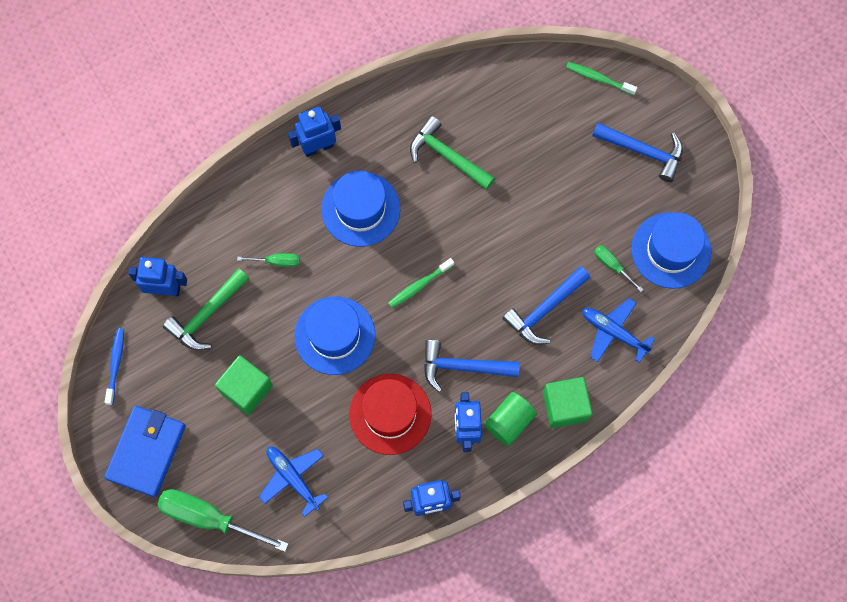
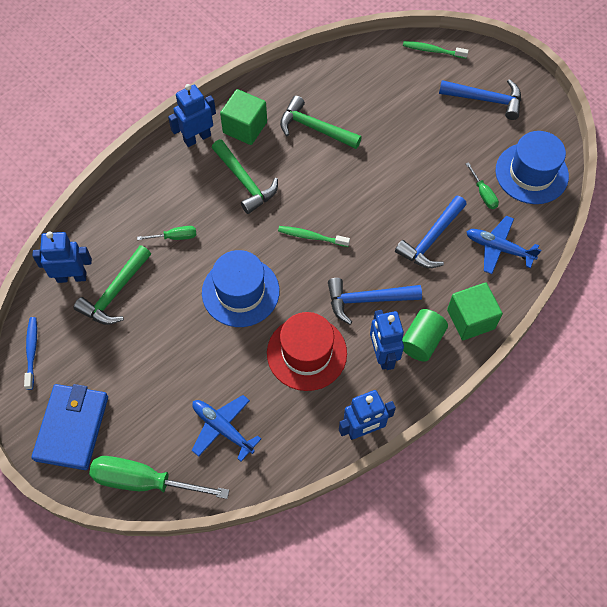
camera: 10 degrees left, 10 degrees down
green cube [215,355,273,415] -> green cube moved to [220,89,267,145]
blue hat [321,171,400,247] -> green hammer [212,139,278,214]
green toothbrush [388,258,454,308] -> green toothbrush turned 60 degrees clockwise [278,226,350,247]
green screwdriver [594,245,644,292] -> green screwdriver turned 150 degrees counterclockwise [466,162,499,209]

